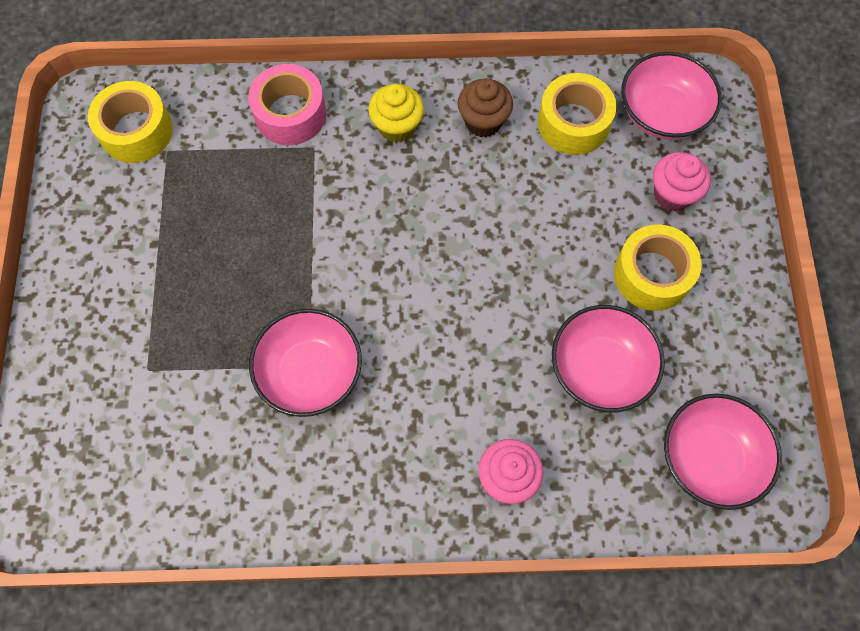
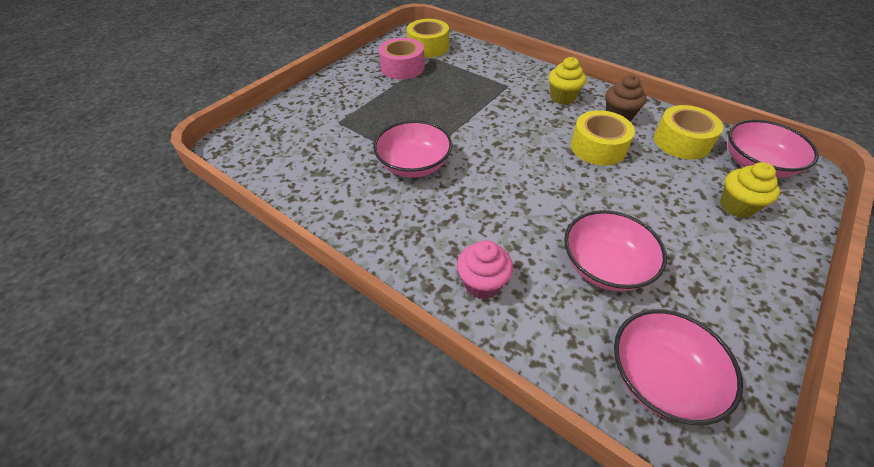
camera: 40 degrees right, 20 degrees down
pink tape [248,64,326,145] -> pink tape moved to [379,38,425,80]
yellow tape [614,224,702,311] -> yellow tape moved to [571,110,635,166]
pink cupcake [653,152,711,211] -> yellow cupcake [720,162,780,218]

